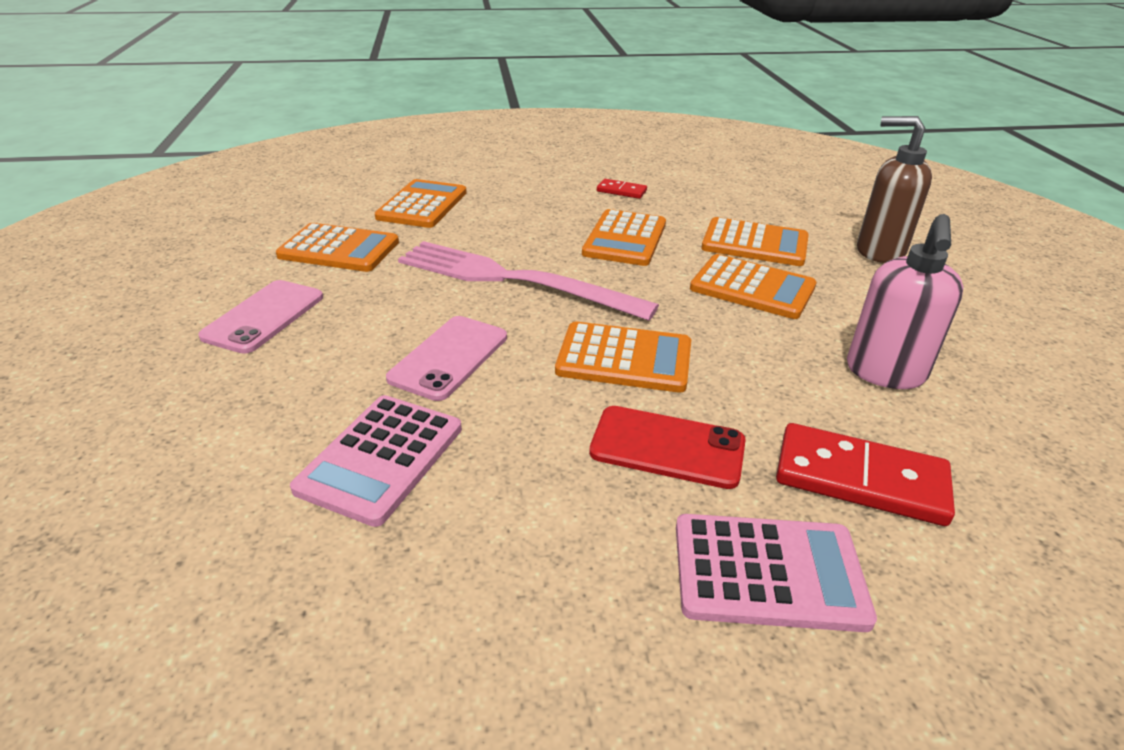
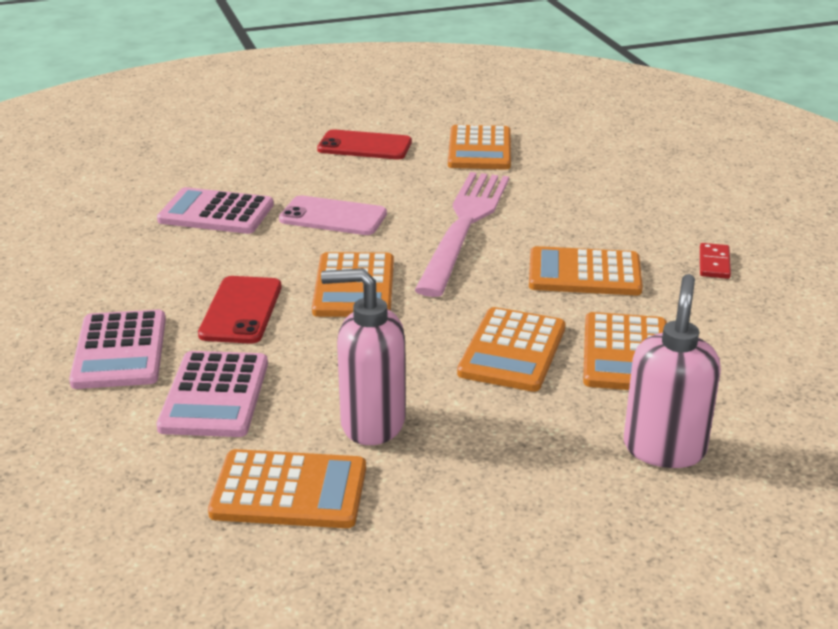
camera: 80 degrees right, 5 degrees down
pink phone [198,280,323,354] -> red phone [317,129,412,159]
orange calculator [375,179,467,228] -> orange calculator moved to [208,449,366,528]
red domino [776,423,955,526] -> pink calculator [157,351,268,437]
brown soap dispenser [857,116,932,263] -> pink soap dispenser [624,274,721,468]

